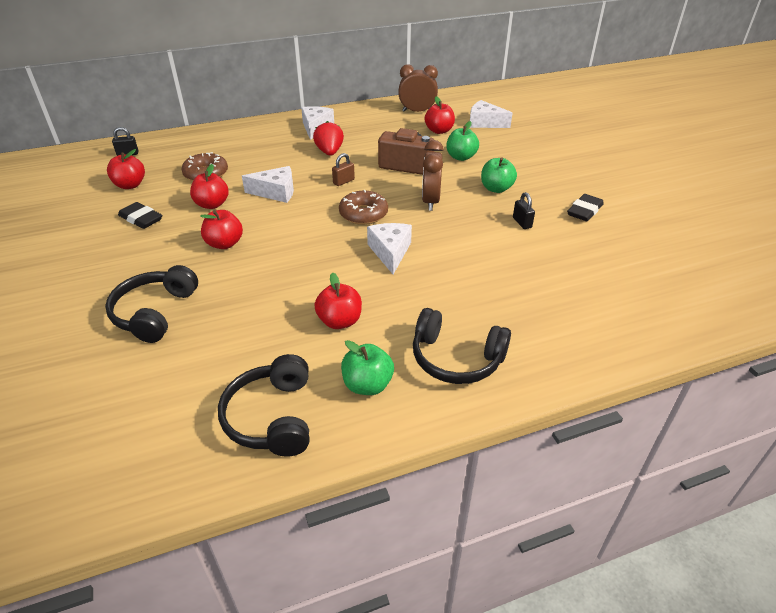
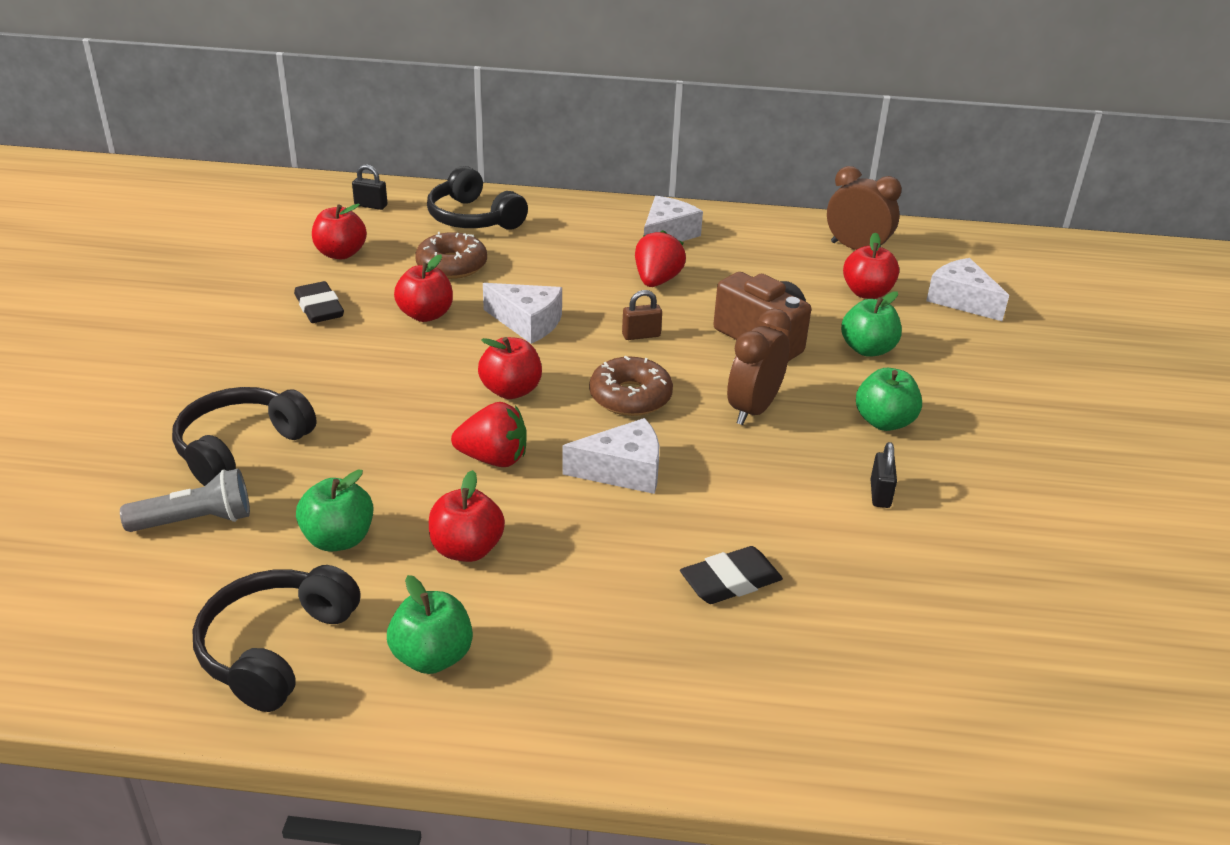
camera: 25 degrees right, 5 degrees down
red apple [200,210,243,249] -> red apple moved to [478,337,542,399]
white cheese [367,223,412,274] -> white cheese turned 60 degrees clockwise [562,418,659,494]
black headphones [413,308,511,384] -> black headphones moved to [427,166,528,230]
black eraser [567,194,604,221] -> black eraser moved to [680,546,783,604]
none -> grey flashlight [120,469,250,532]
none -> green apple [296,470,374,551]
none -> red strawberry [451,402,526,467]

